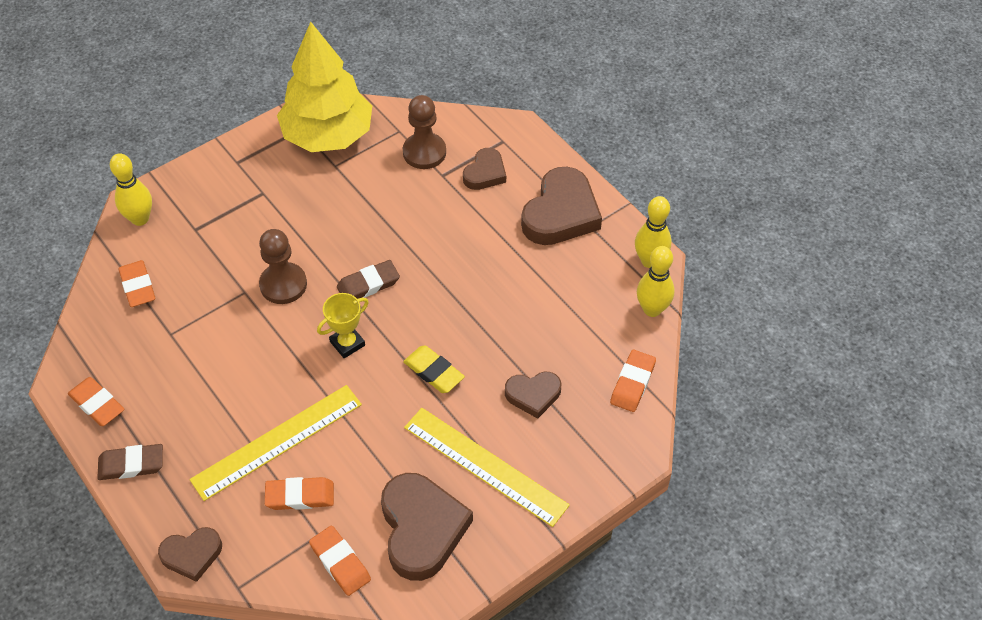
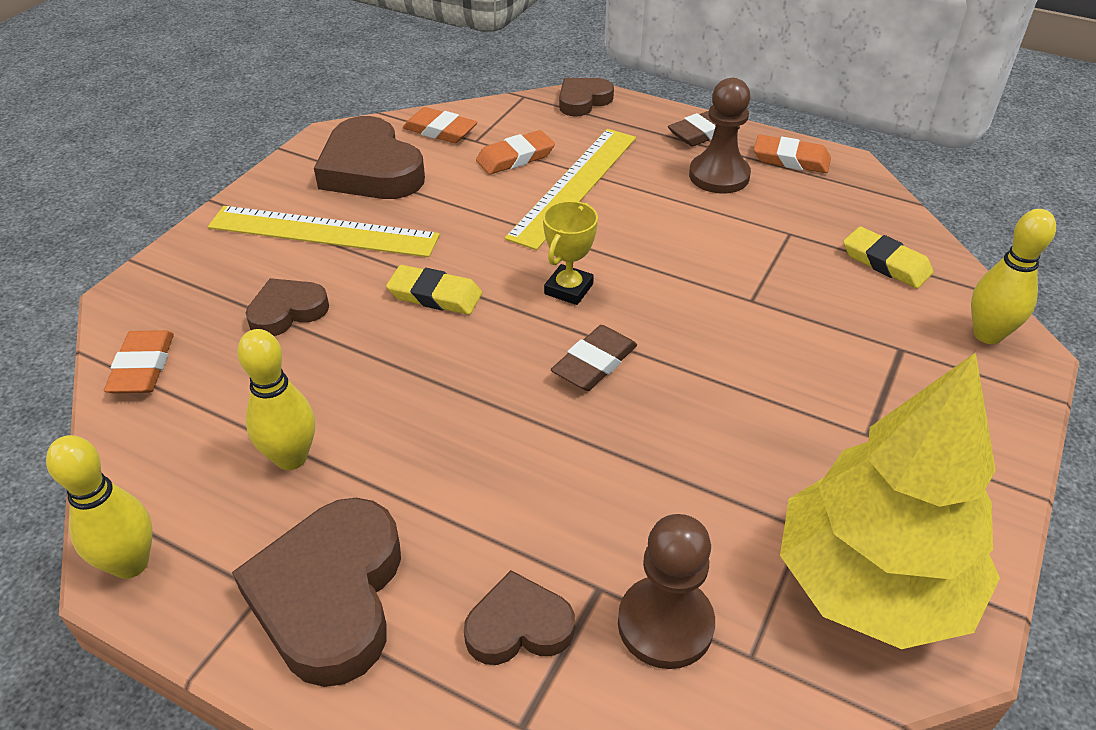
camera: 155 degrees right, 10 degrees down
orange eraser [118,260,156,307] -> yellow eraser [843,226,933,289]
brown pawn [259,229,307,304] -> brown pawn moved to [689,78,751,194]
brown heart [463,148,506,190] -> brown heart turned 75 degrees clockwise [464,570,575,665]
yellow bowling pin [637,246,675,317] -> yellow bowling pin moved to [237,329,315,470]

